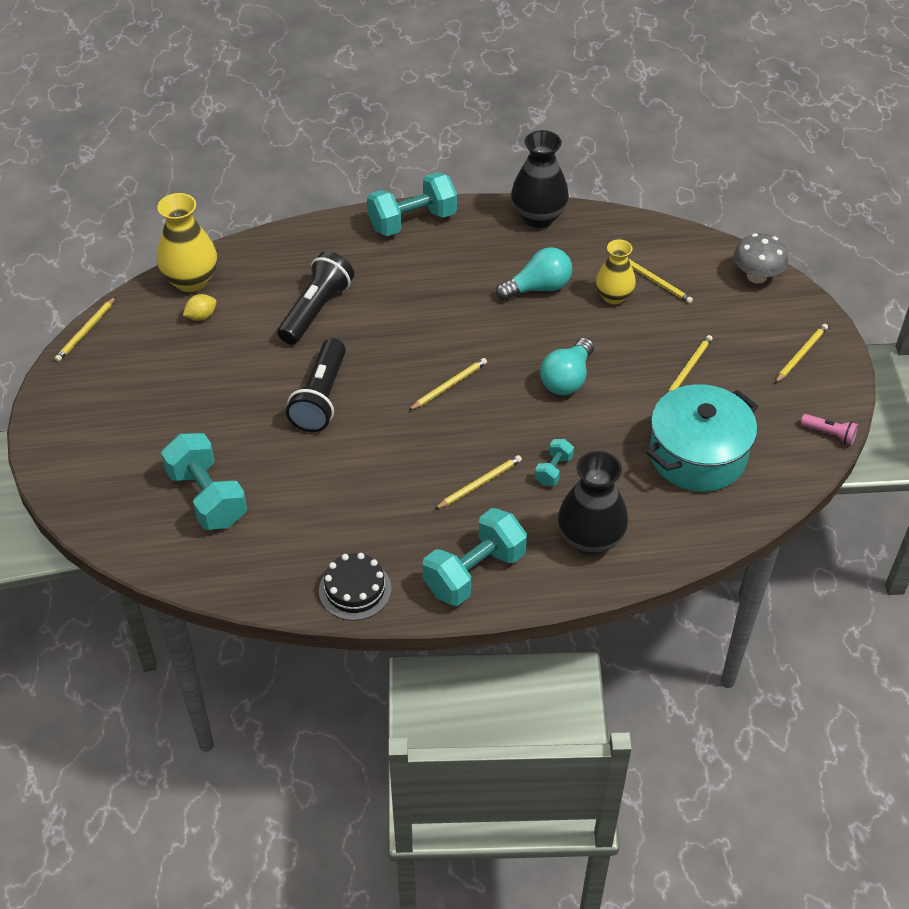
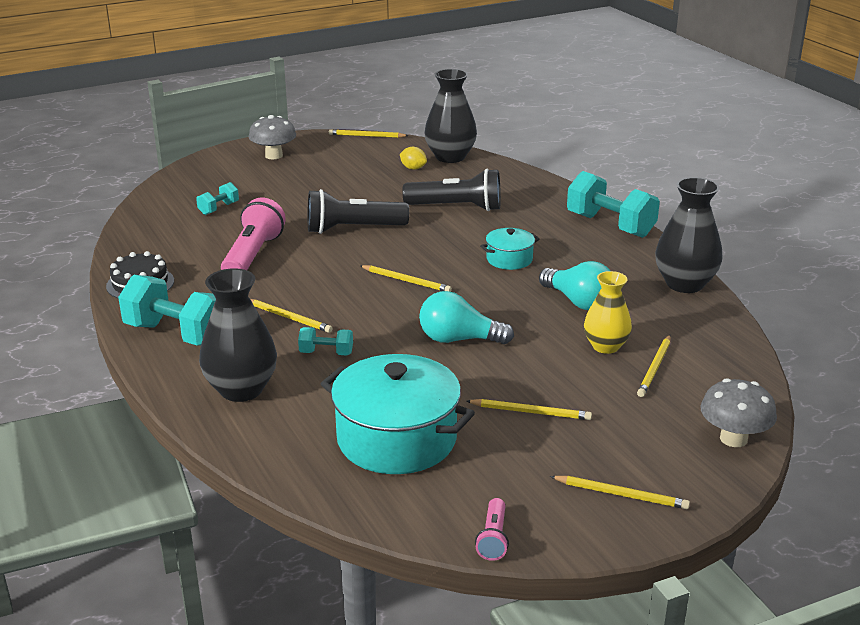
camera: 70 degrees right, 20 degrees down
yellow vase [157,193,217,292] -> black vase [424,69,477,163]
turquoise dumbbell [161,433,247,530] -> turquoise dumbbell [196,182,239,215], size x0.49
none -> pink flashlight [221,198,286,270]
none -> grey mushroom [249,115,296,159]
none -> turquoise pot [480,228,540,270]

